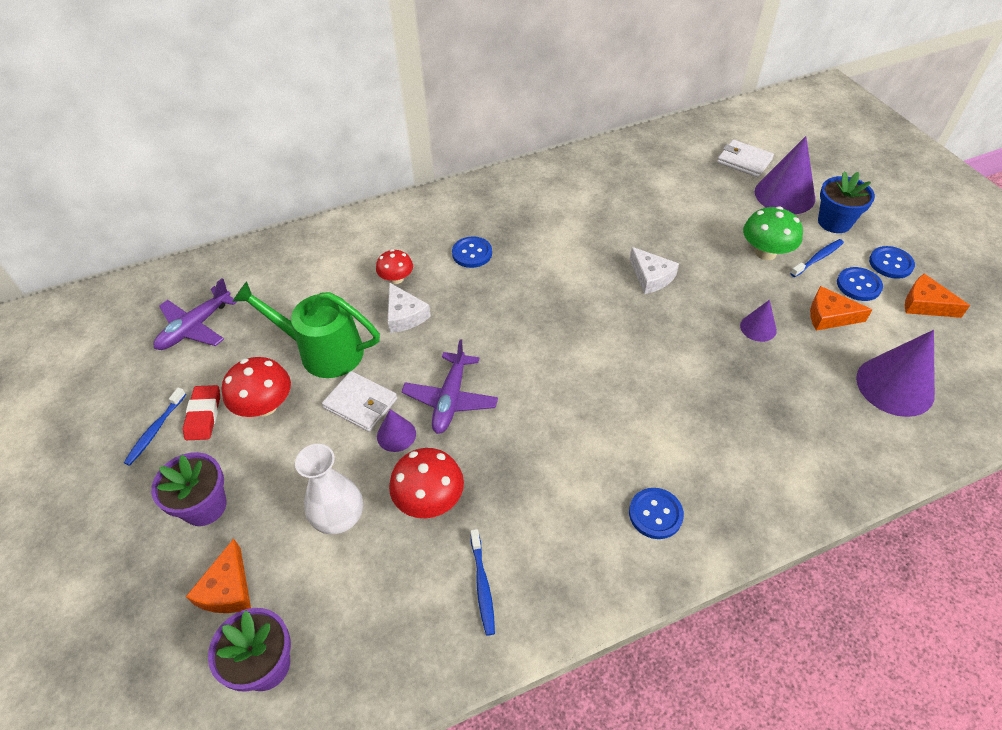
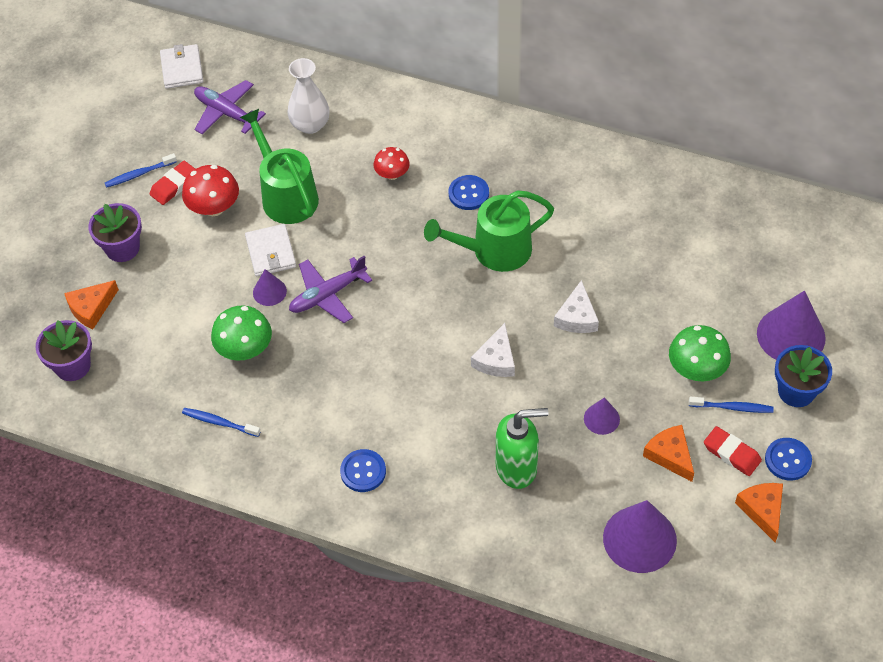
camera: 45 degrees right, 5 degrees up
purple plane [154,278,238,350] -> purple plane turned 45 degrees clockwise [194,80,266,134]
white vase [295,444,363,534] -> white vase moved to [287,58,330,134]
white cheese [388,282,431,333] -> white cheese moved to [471,323,515,377]
red mushroom [389,448,464,518] -> green mushroom [211,305,272,361]
blue toothbrush [470,529,495,636] -> blue toothbrush turned 75 degrees clockwise [182,408,261,437]
white wallet [717,140,774,177] -> white wallet moved to [160,44,203,89]
blue button [837,267,883,301] -> red eraser [704,426,762,476]
none -> green watering can [424,190,554,272]
none -> green soap dispenser [496,408,548,489]

